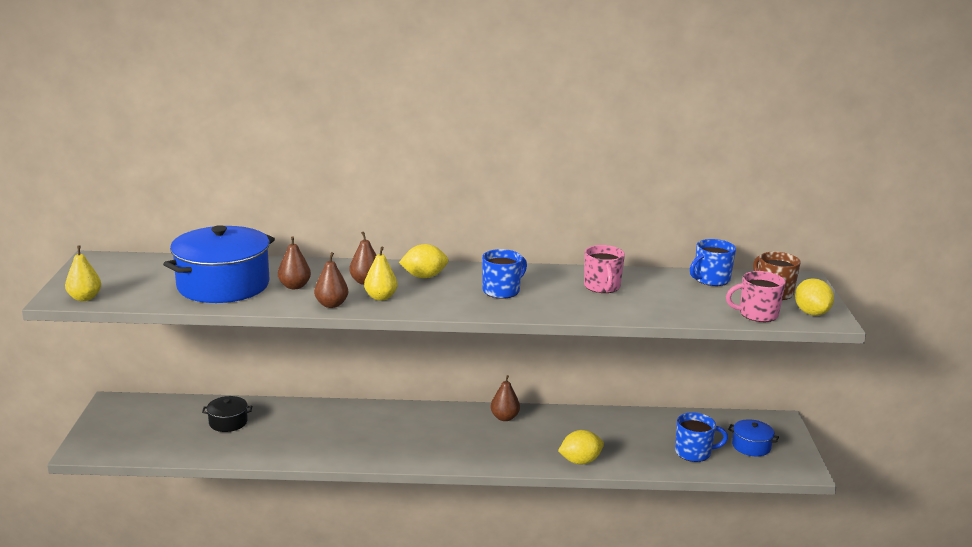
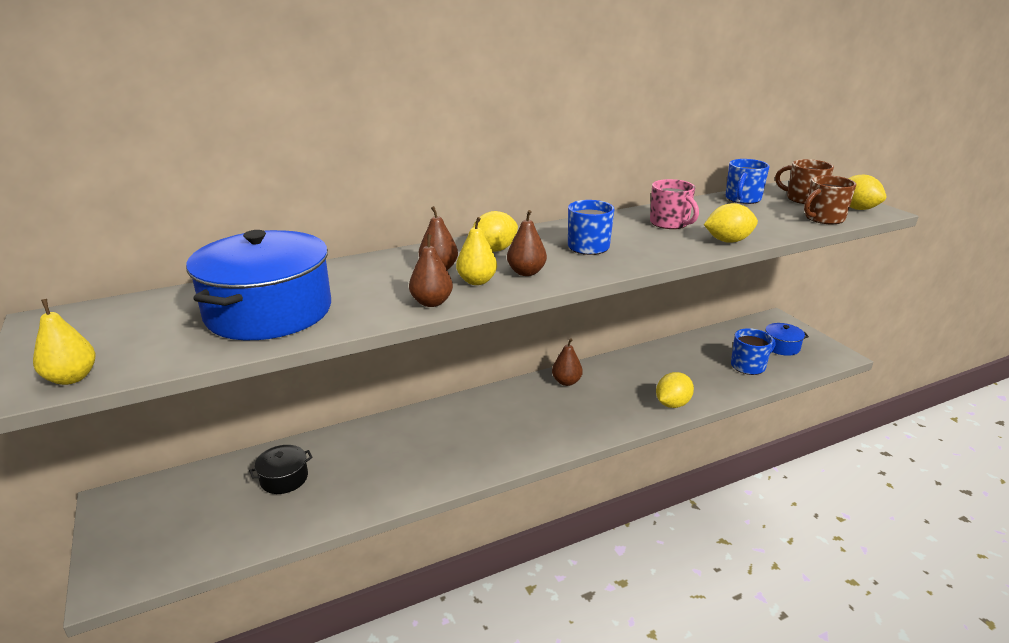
camera: 25 degrees left, 5 degrees up
brown pear [278,236,311,289] -> brown pear moved to [507,210,547,276]
pink mug [726,271,786,322] -> brown mug [804,175,856,224]
none -> yellow lemon [704,203,758,243]

